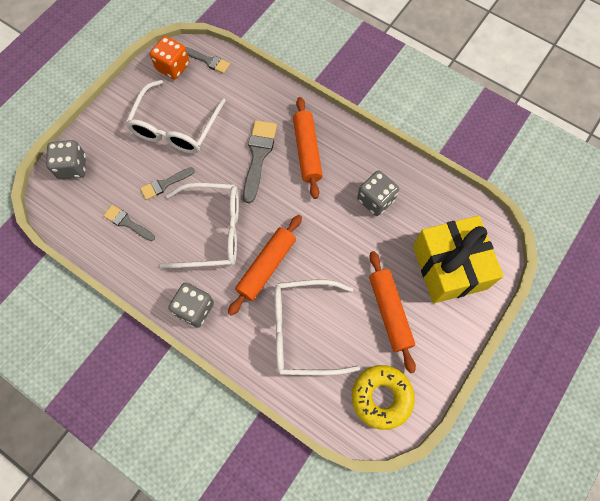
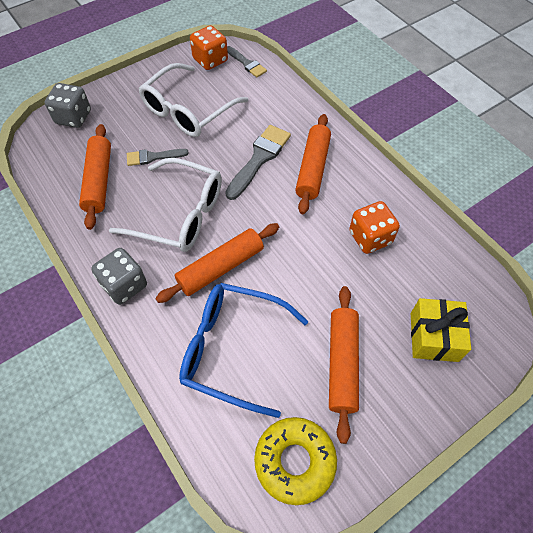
camera: 20 degrees right, 10 degrees down
grey brush [103,205,155,241] -> orange rolling pin [79,124,111,230]
white glasses [275,279,360,375] -> blue glasses [179,283,308,418]
grey dice [357,171,399,216] -> orange dice [349,201,400,254]
yellow gift [413,216,504,303] -> yellow gift [411,298,471,362], size x0.62

